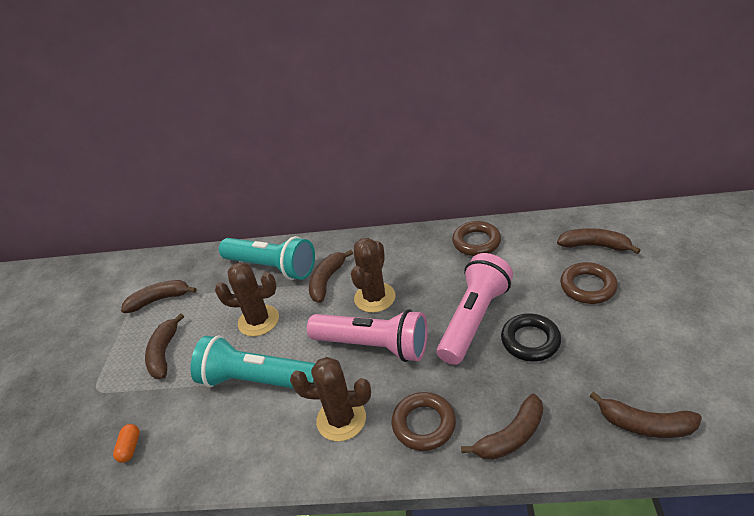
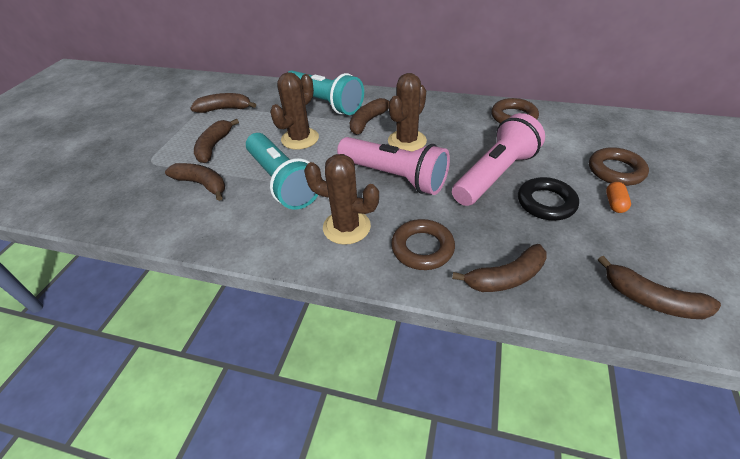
camera: 10 degrees right, 5 degrees up
orange capsule [113,424,140,463] -> orange capsule moved to [606,182,631,213]
turquoise flashlight [190,335,316,388] -> turquoise flashlight turned 150 degrees counterclockwise [246,133,318,210]
brown cactus [215,262,279,336] -> brown cactus turned 75 degrees counterclockwise [270,72,319,150]
brown banana [557,228,641,254] -> brown banana moved to [165,163,225,201]

